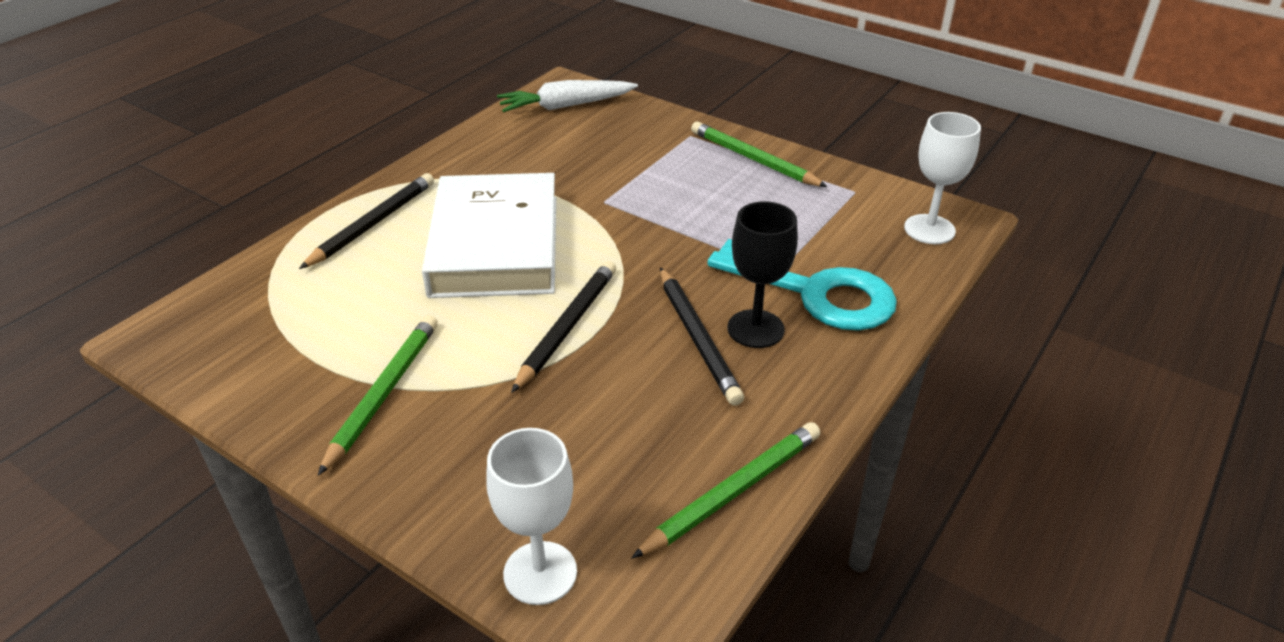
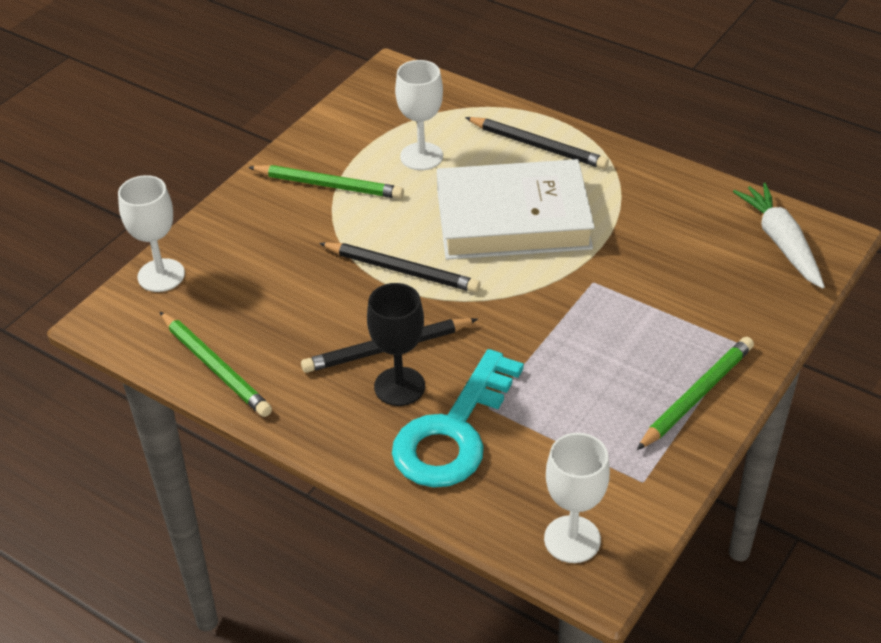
camera: 90 degrees right, 5 degrees up
none -> white goblet [395,60,443,170]

